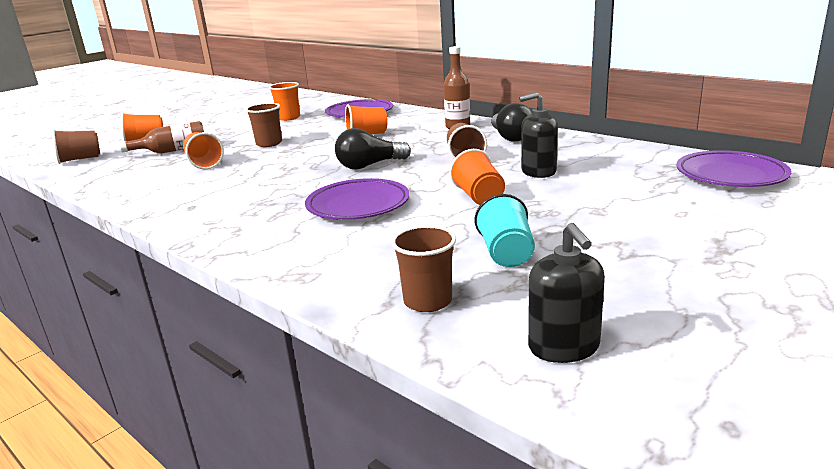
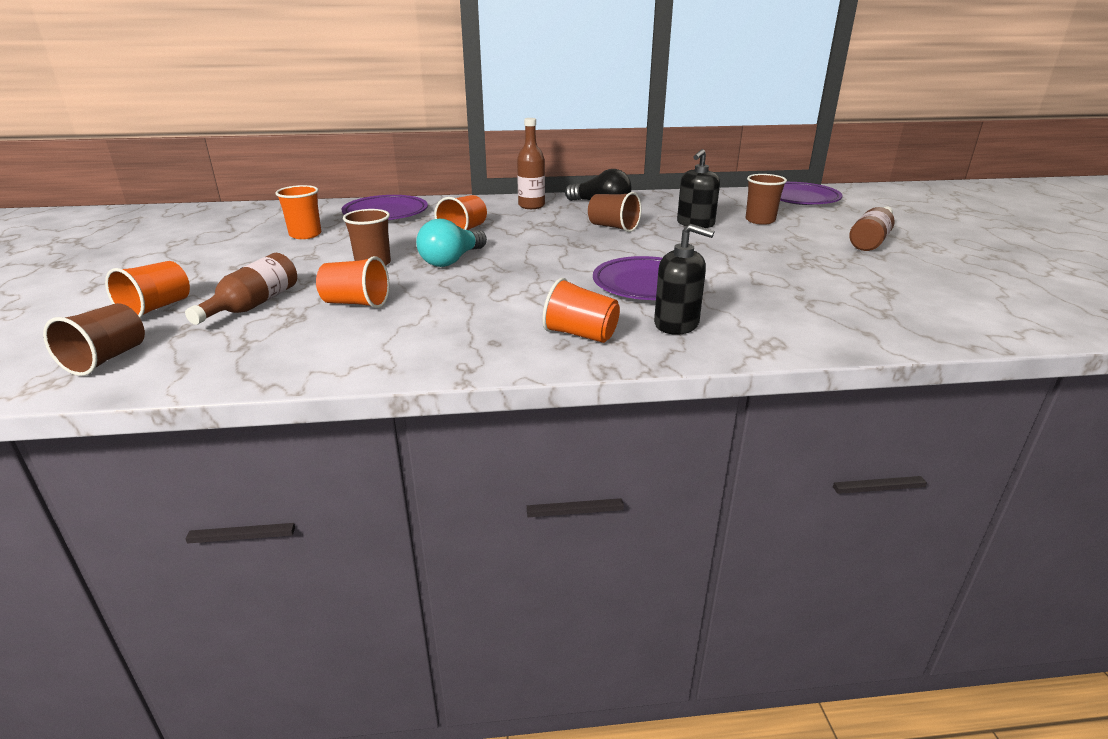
camera: 50 degrees left, 5 degrees up
black light bulb [335,128,411,170] -> none
brown cup [391,225,456,312] -> brown cup moved to [746,174,787,225]
orange cup [450,149,505,205] -> orange cup moved to [542,278,620,343]
turquoise cup [475,194,535,267] -> none
black soap dispenser [528,223,605,363] -> black soap dispenser moved to [654,224,714,335]
none -> turquoise light bulb [416,219,487,267]
none -> brown bottle [849,206,895,251]

